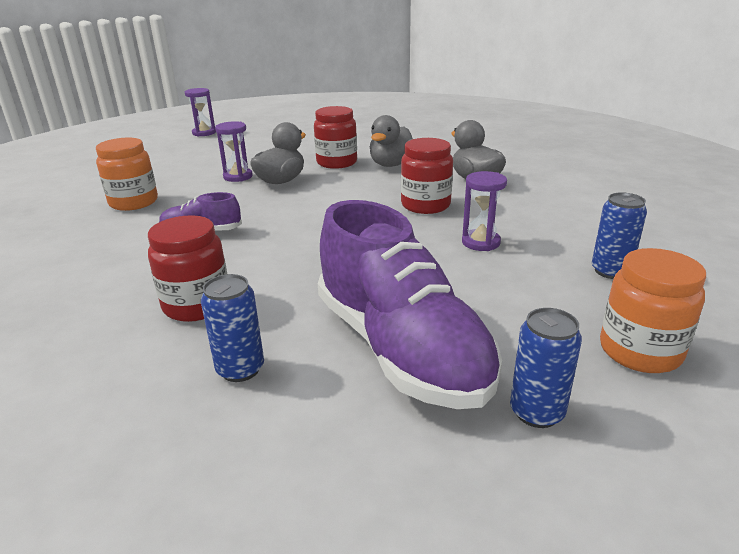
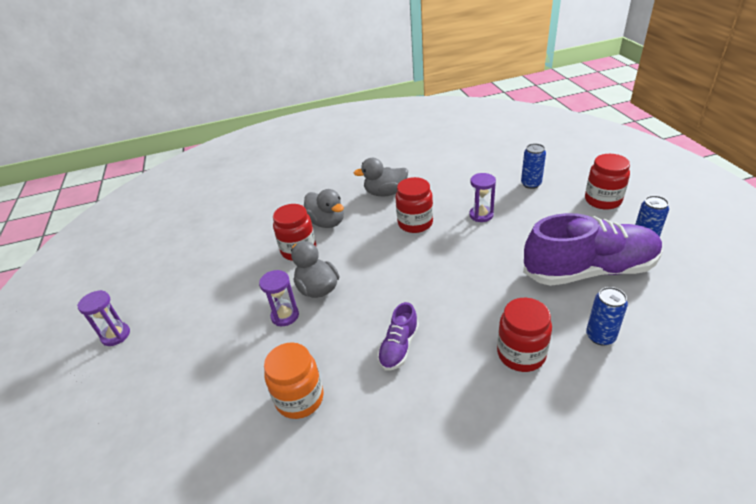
camera: 65 degrees left, 10 degrees up
orange jar [600,248,706,373] -> red jar [585,154,630,210]

